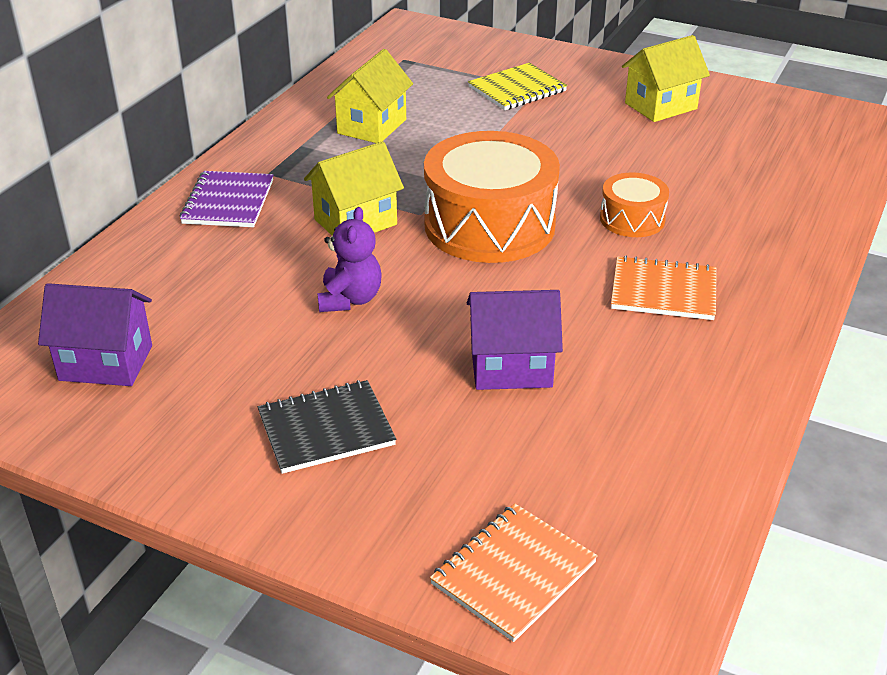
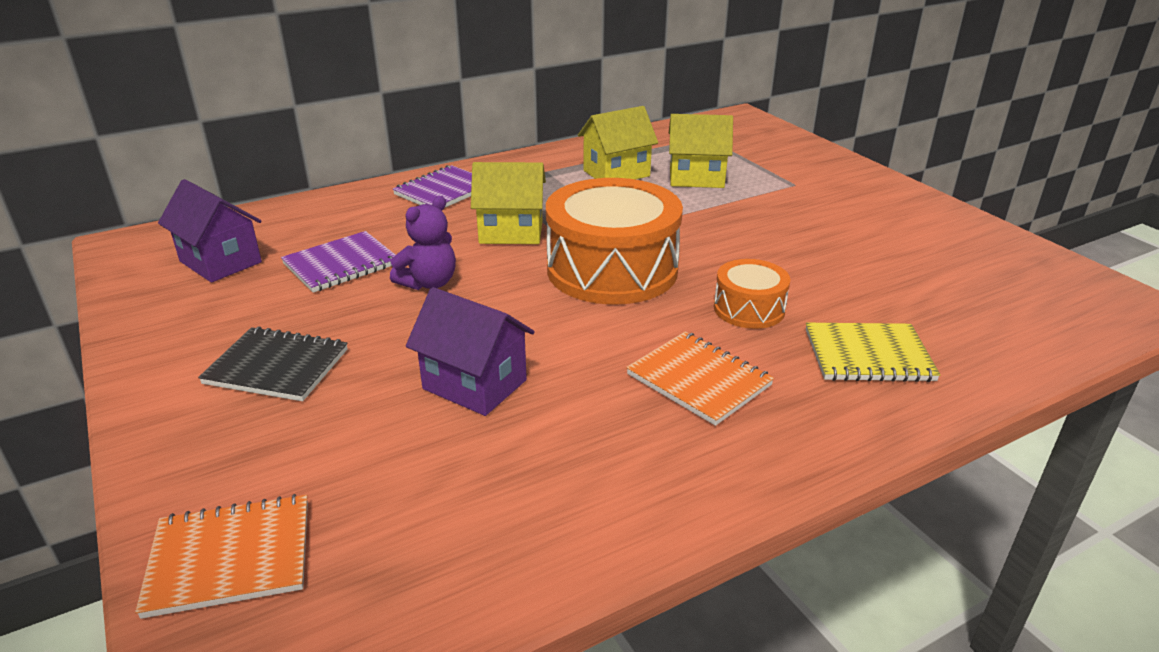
camera: 35 degrees right, 5 degrees down
yellow notebook [468,63,567,110] -> yellow notebook moved to [806,323,940,382]
yellow house [622,35,710,122] -> yellow house moved to [669,114,733,188]
none -> purple notebook [281,231,395,293]

